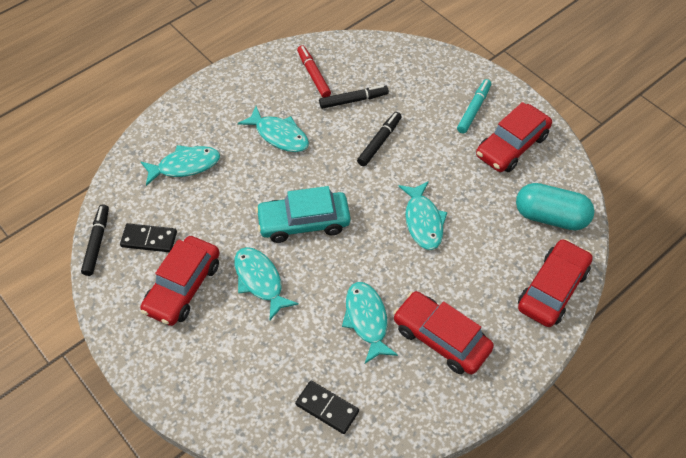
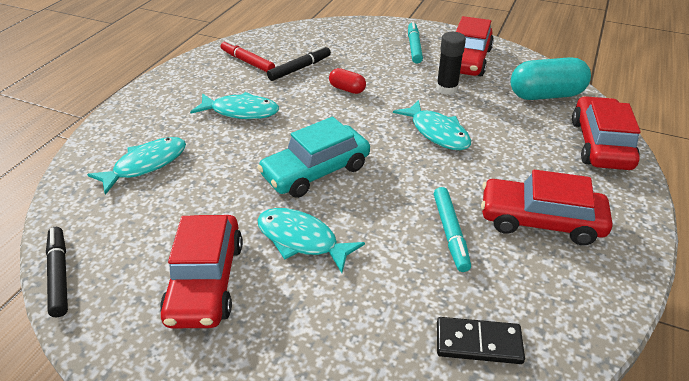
camera: 25 degrees left, 15 degrees down
black domino [120,223,177,252] -> none
turquoise fish [342,282,398,364] -> turquoise marker [434,187,471,272]
black marker [357,112,402,166] -> red capsule [329,68,366,94]
none -> black glue stick [436,32,466,95]

